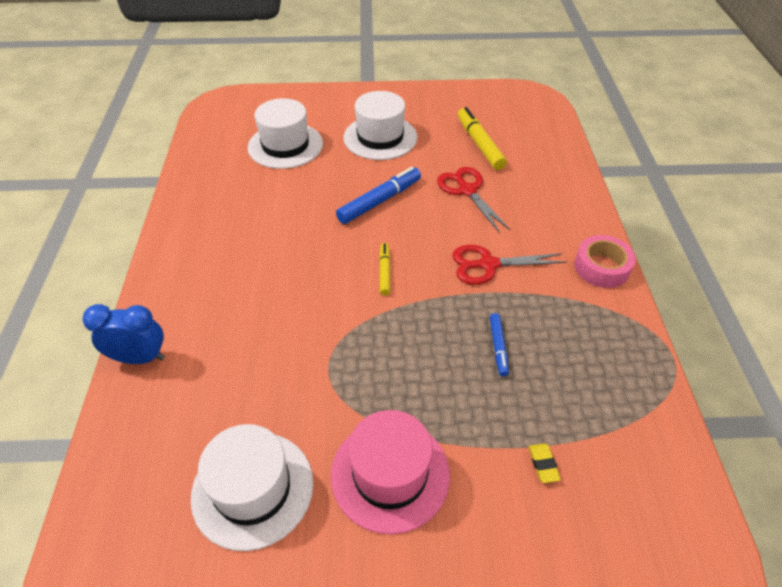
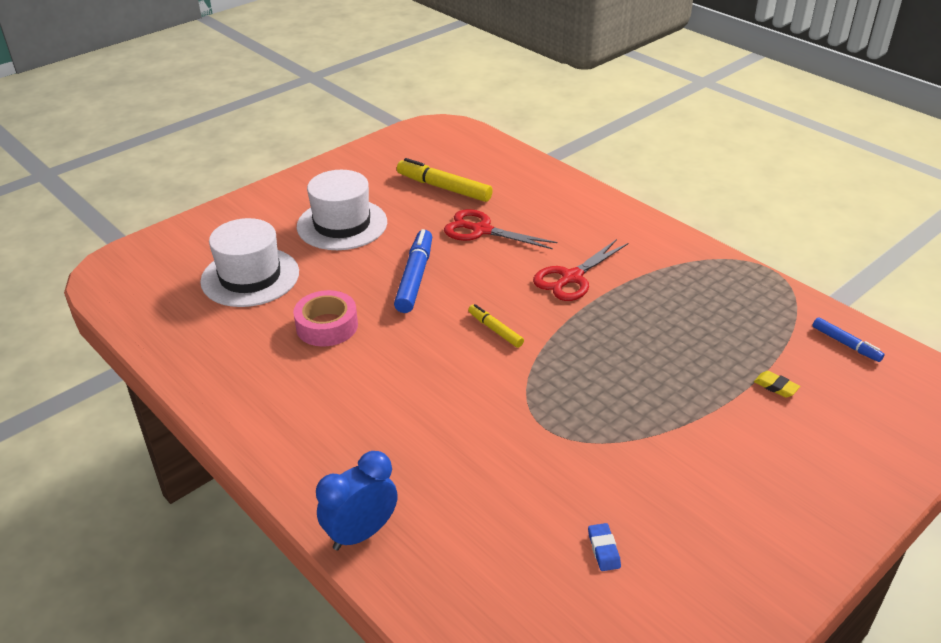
camera: 40 degrees left, 10 degrees down
white hat [191,424,313,551] -> blue eraser [588,523,621,571]
pink hat [331,410,450,534] -> none
blue marker [490,313,509,377] -> blue marker moved to [812,317,885,362]
pink tape [574,235,636,288] -> pink tape moved to [293,290,358,347]

